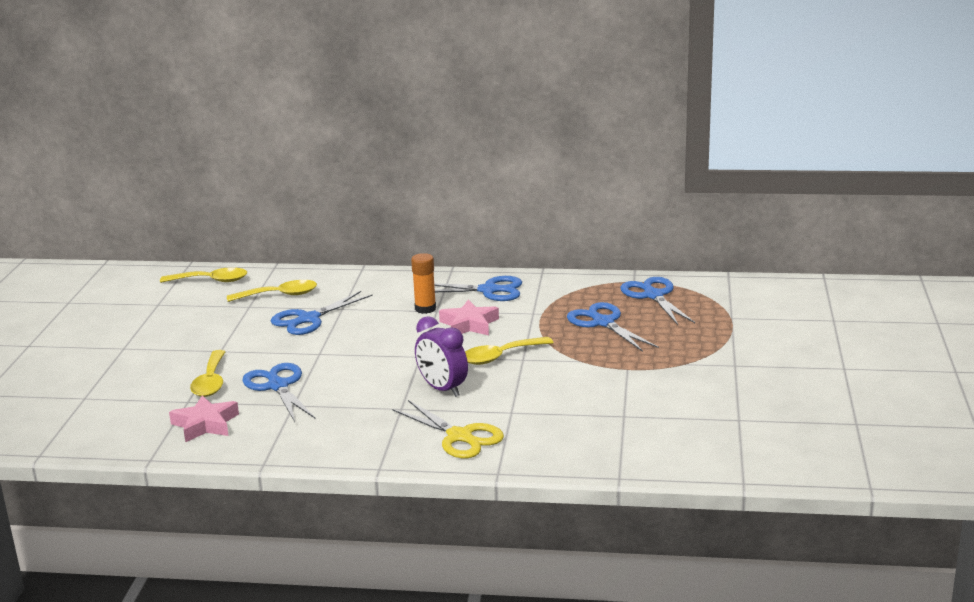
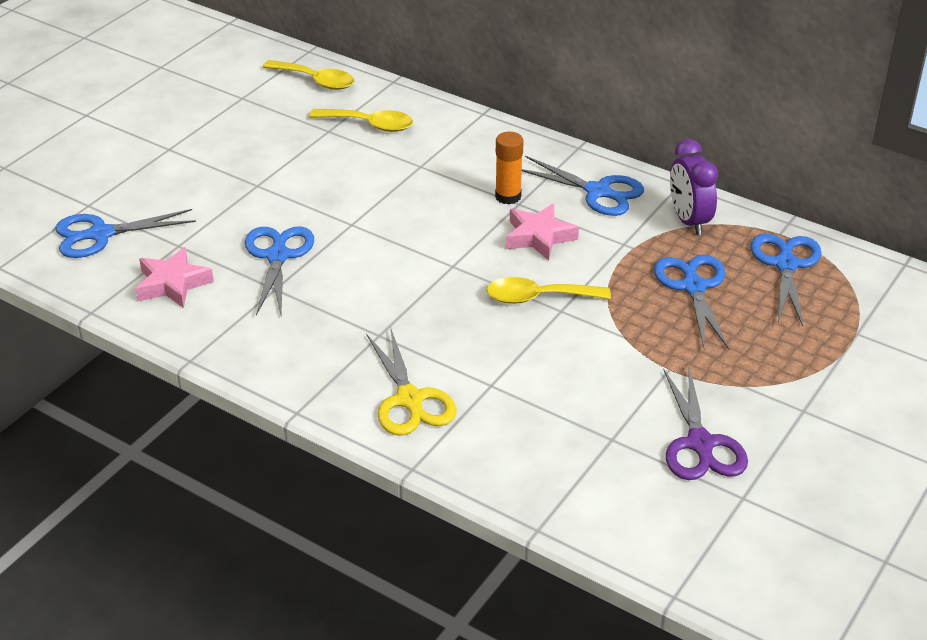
camera: 25 degrees right, 15 degrees up
yellow spoon [190,350,225,397] -> none
blue scissors [271,291,372,335] -> blue scissors moved to [55,209,196,258]
purple clock [415,316,468,397] -> purple clock moved to [670,139,718,235]
none -> purple scissors [663,366,748,480]

